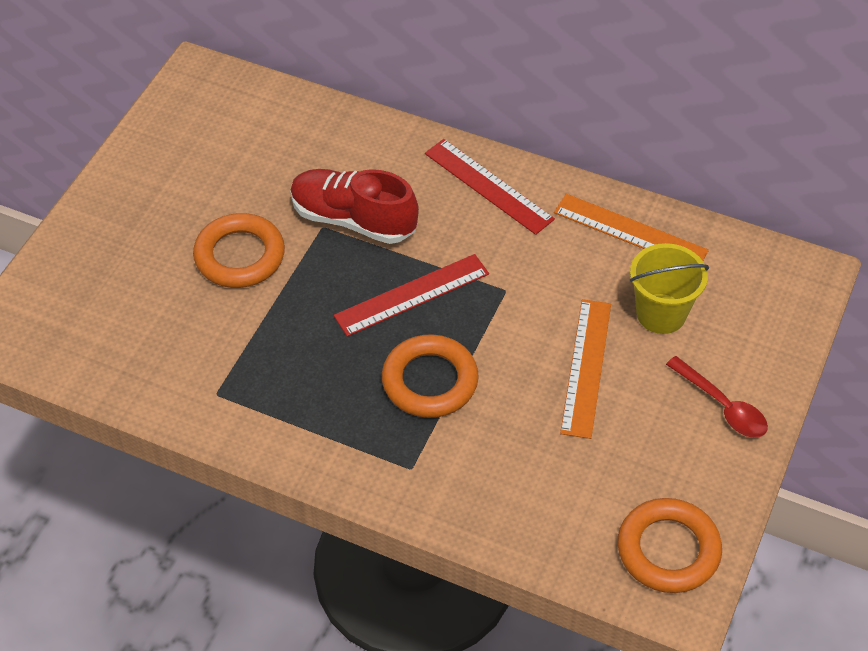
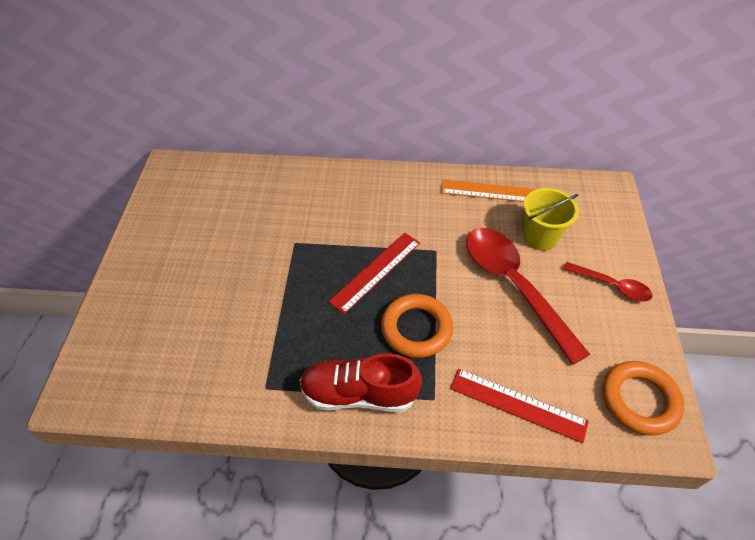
camera: 20 degrees left, 0 degrees up
orange ring [193,213,285,288] -> none
red shoe [290,169,419,244] -> red shoe moved to [300,353,422,412]
red ruler [425,139,555,235] -> red ruler moved to [450,369,589,443]
orange ruler [560,299,611,439] -> red spoon [466,228,590,365]

